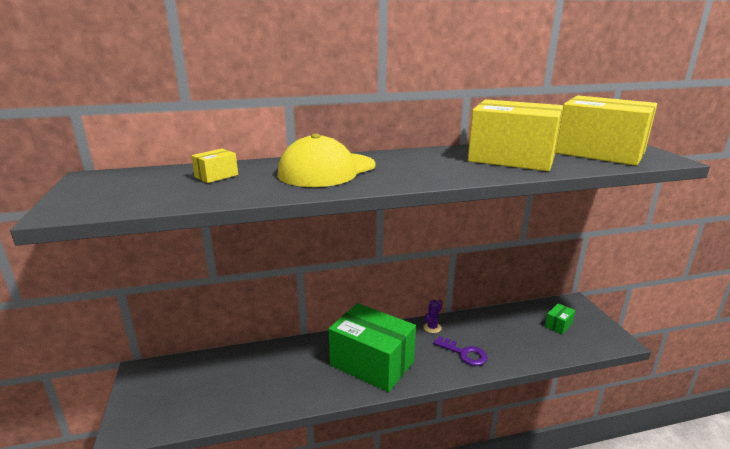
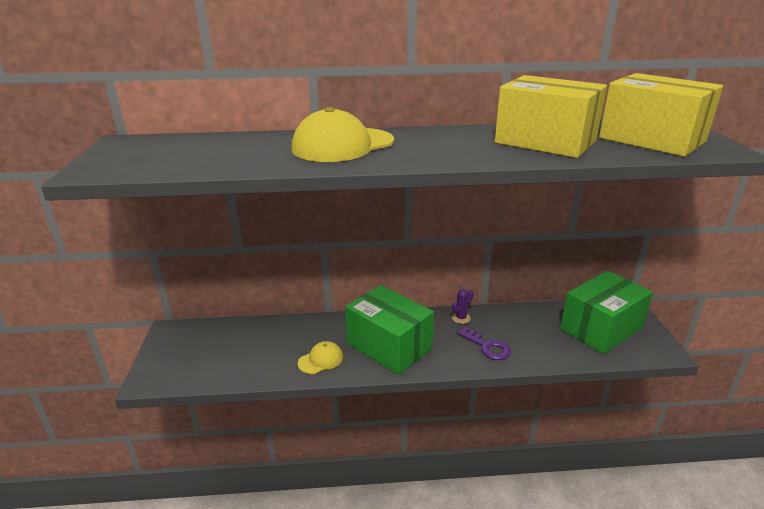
camera: 10 degrees right, 5 degrees up
yellow box [191,148,238,183] -> none
green box [545,303,575,335] -> green box [560,271,653,354], size x2.49
none -> yellow cap [298,341,343,374]

